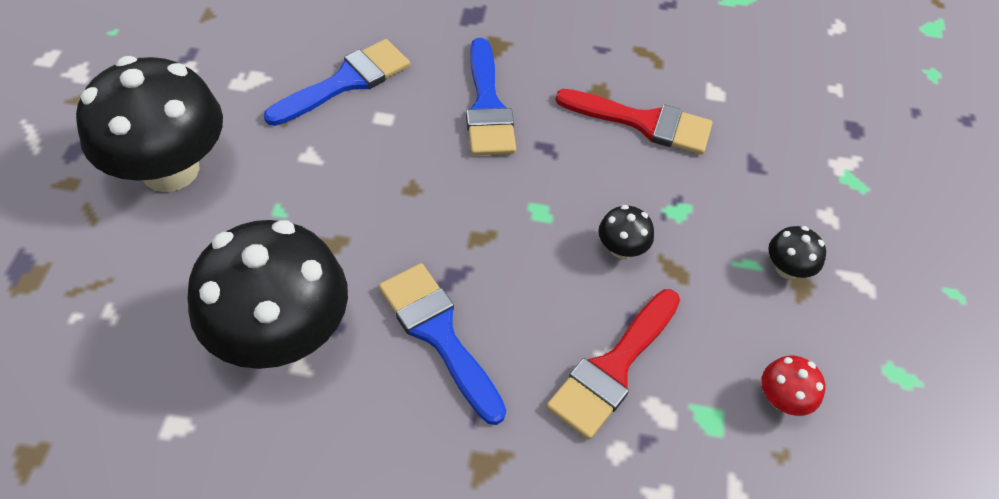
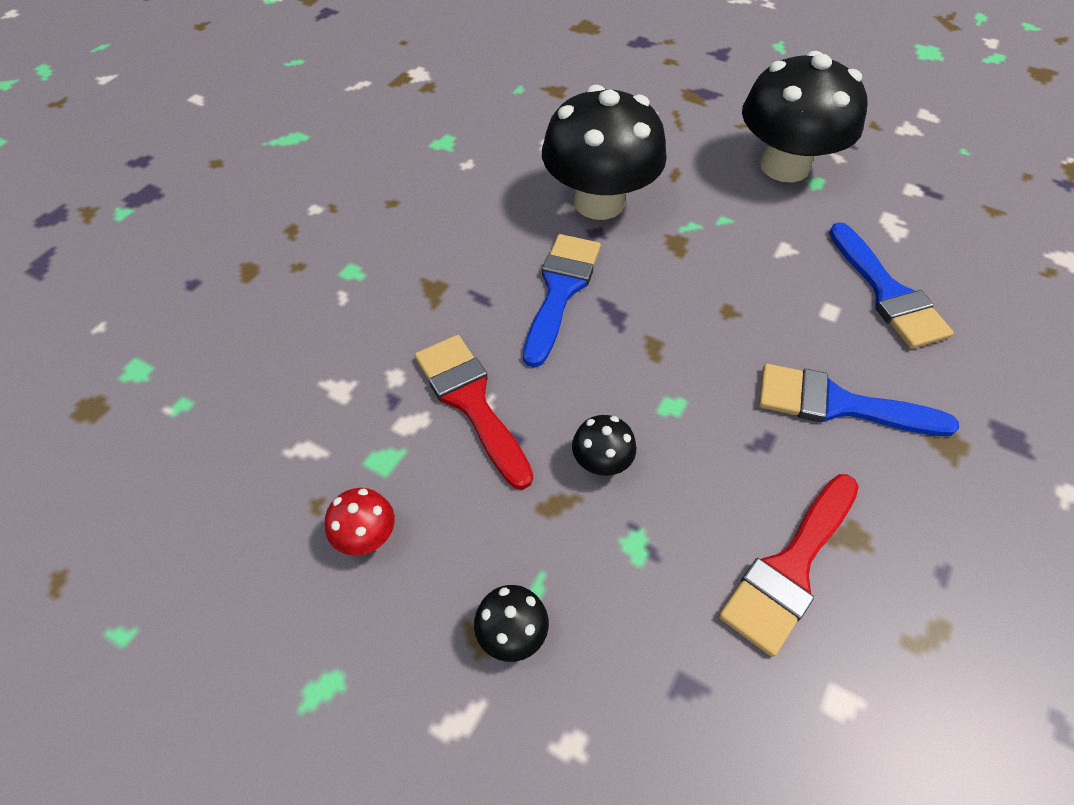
camera: 115 degrees right, 0 degrees up
blue brush [379,263,506,425] -> blue brush turned 60 degrees counterclockwise [523,234,601,368]

